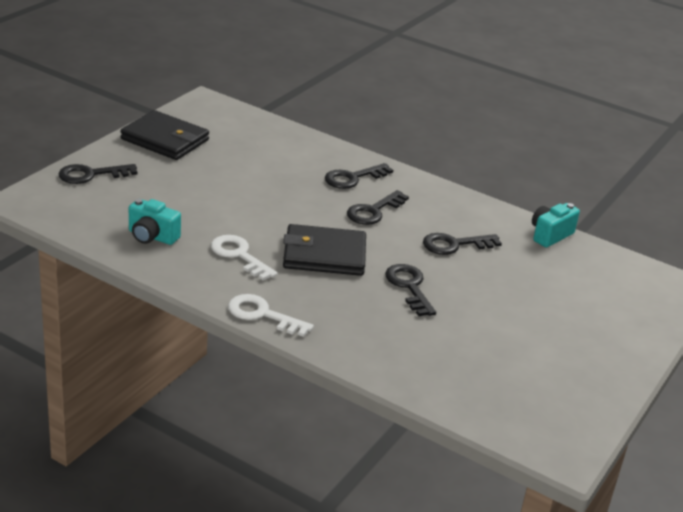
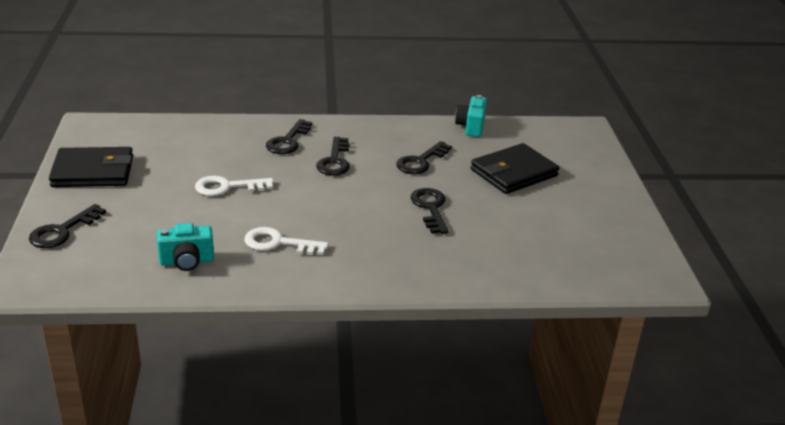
camera: 35 degrees left, 0 degrees up
white key [228,294,314,337] -> white key moved to [195,176,274,196]
black wallet [283,224,366,276] -> black wallet moved to [470,143,559,194]
black key [385,264,436,316] -> black key turned 45 degrees clockwise [411,188,448,234]

